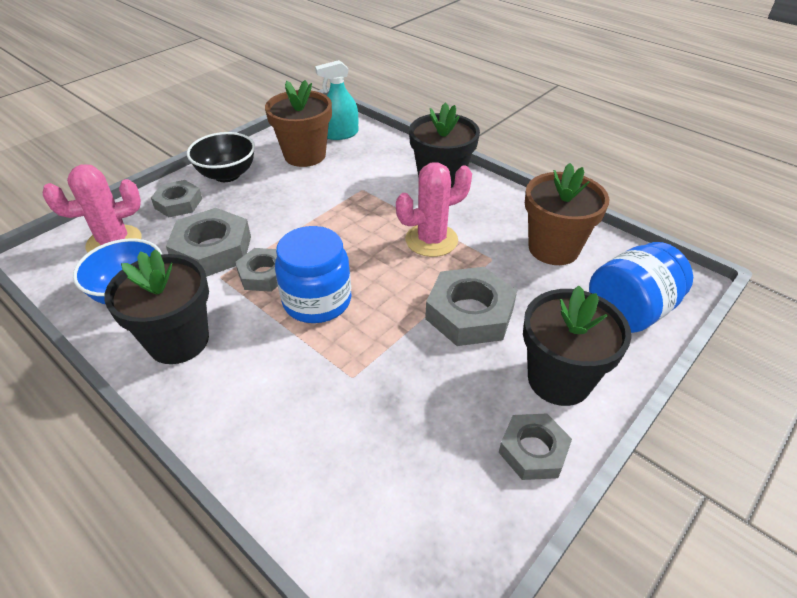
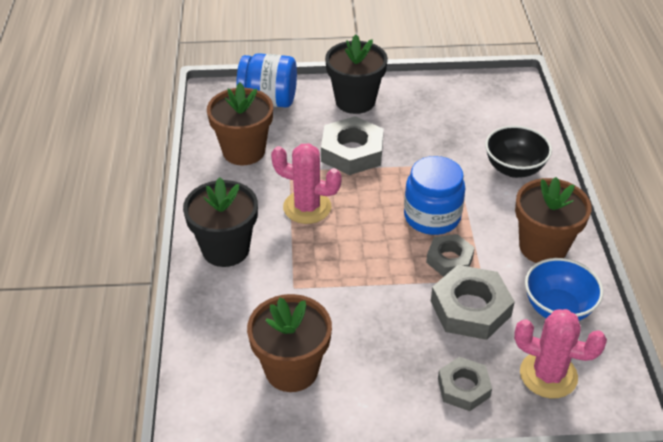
camera: 135 degrees left, 0 degrees up
black flower pot [104,249,209,364] -> brown flower pot [515,177,592,263]
black bowl [187,132,255,182] -> black bowl moved to [485,125,552,178]
turquoise spray bottle [315,60,358,140] -> none
grey nut [499,414,572,480] -> none

